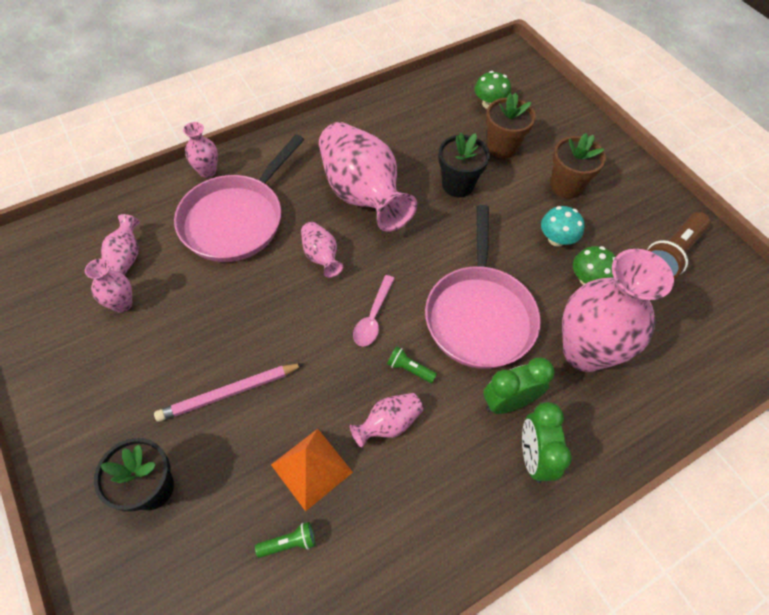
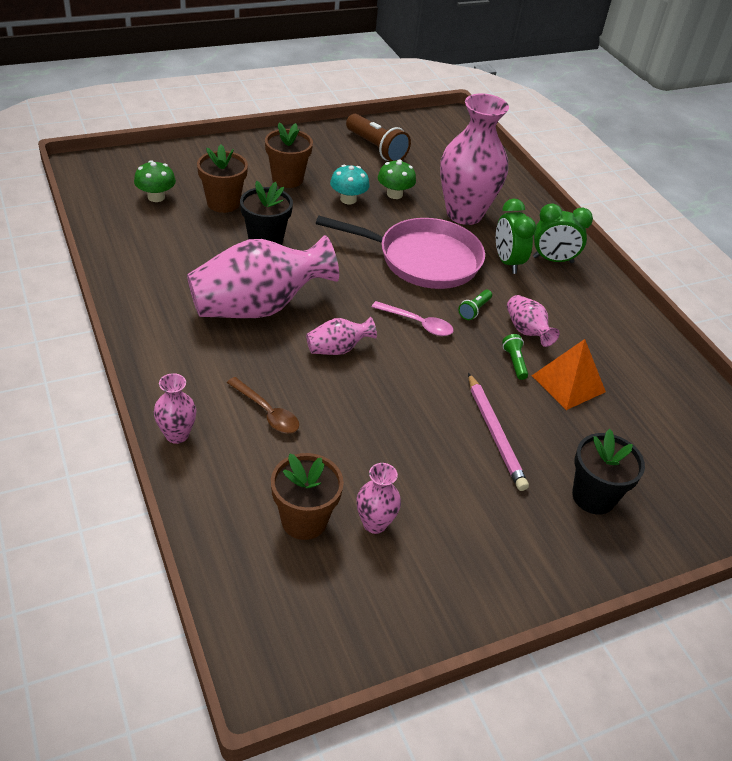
camera: 85 degrees left, 15 degrees down
pink vase [101,214,140,275] -> brown flower pot [271,453,344,540]
pink pan [174,134,304,262] -> brown spoon [227,377,299,433]
green flashlight [255,522,315,558] -> green flashlight moved to [502,334,528,380]

